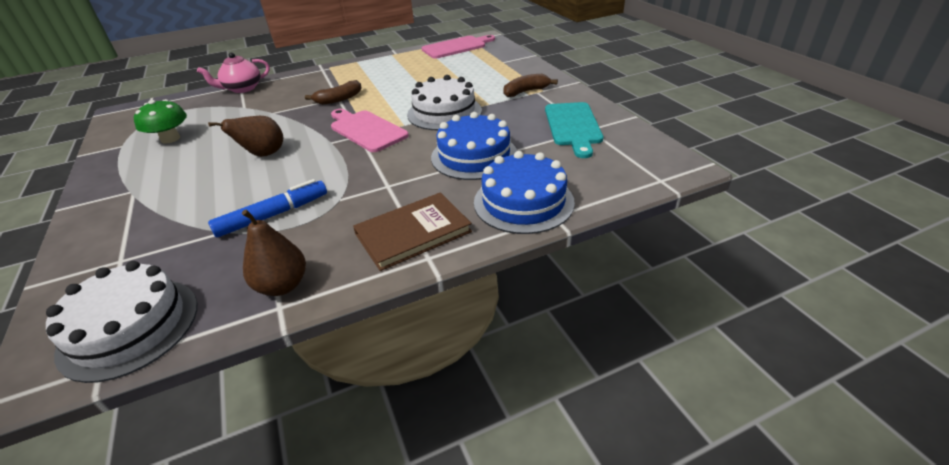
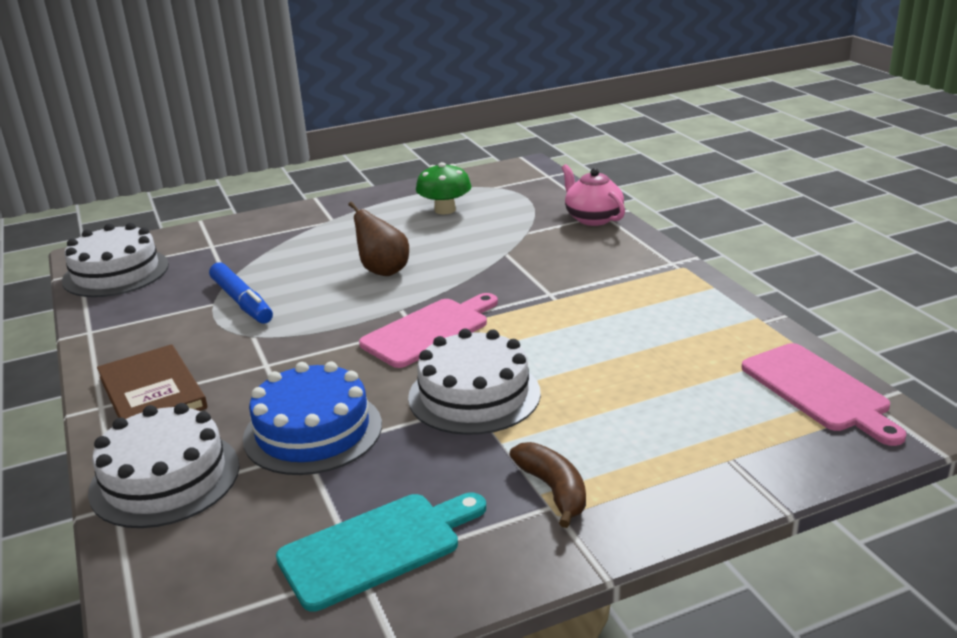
camera: 90 degrees right, 10 degrees down
brown pear [242,209,306,296] -> none
brown banana [305,80,362,105] -> none
blue cake [474,151,575,234] -> white cake [88,403,240,528]
turquoise cutting board [545,102,603,158] -> turquoise cutting board turned 150 degrees clockwise [276,493,486,612]

